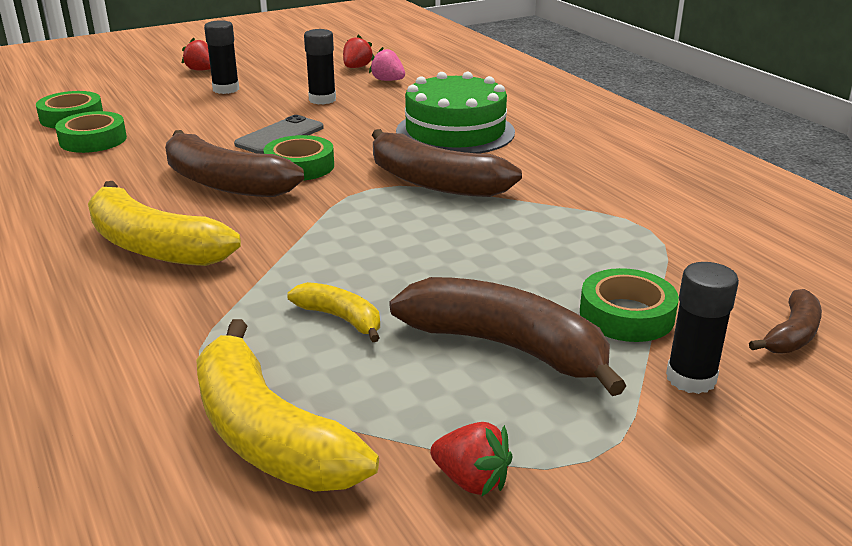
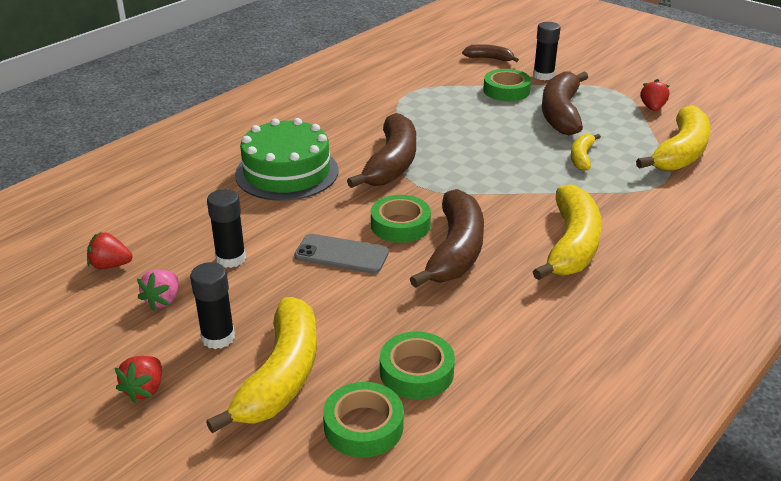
camera: 110 degrees left, 5 degrees up
pink strawberry [369,47,405,81] -> pink strawberry moved to [137,270,179,311]
none -> yellow banana [206,297,317,433]

